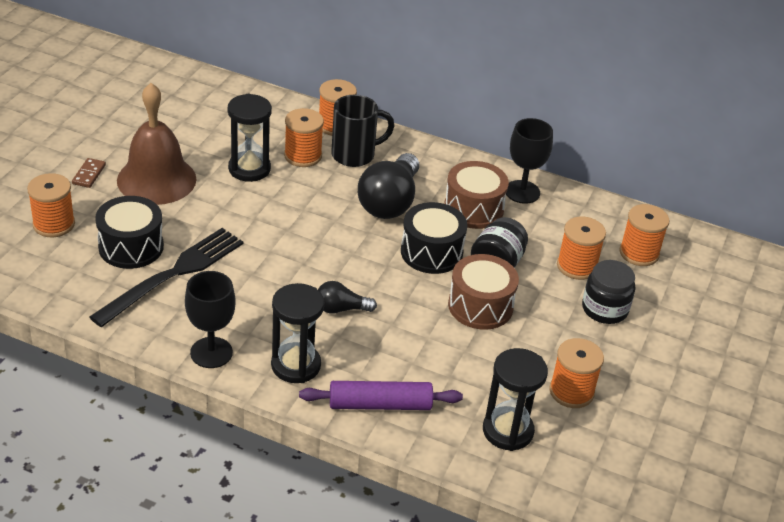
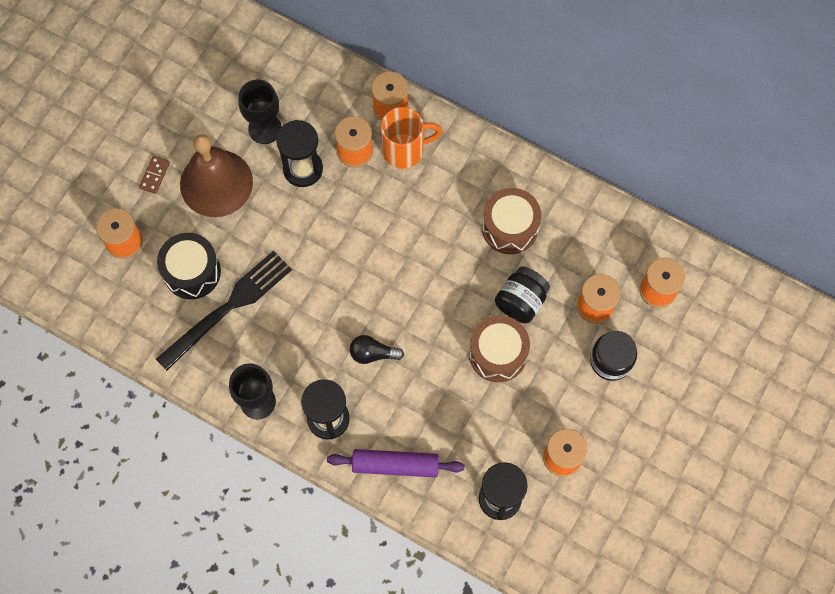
camera: 10 degrees right, 30 degrees up
black mug [331,95,394,167] -> orange mug [381,107,442,169]
black light bulb [358,153,419,219] -> none
black drum [401,202,467,274] -> none
black goblet [506,118,553,204] -> black goblet moved to [238,80,282,144]

